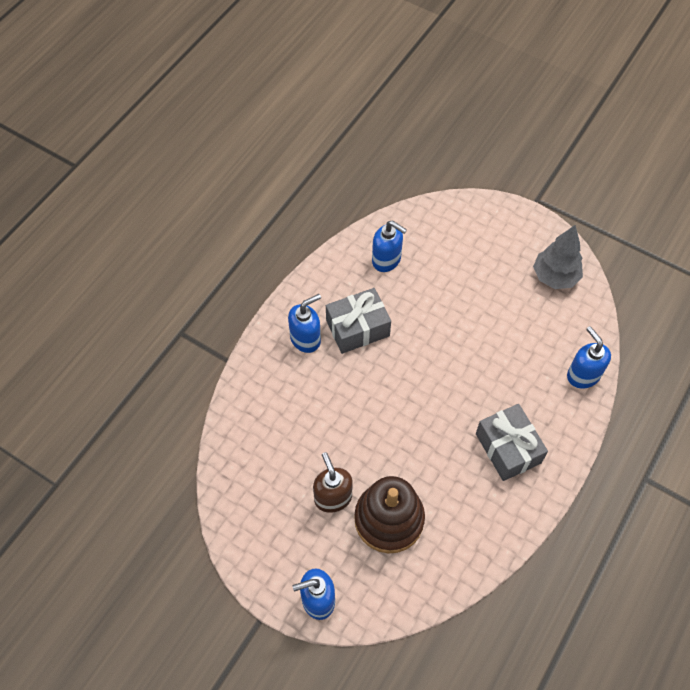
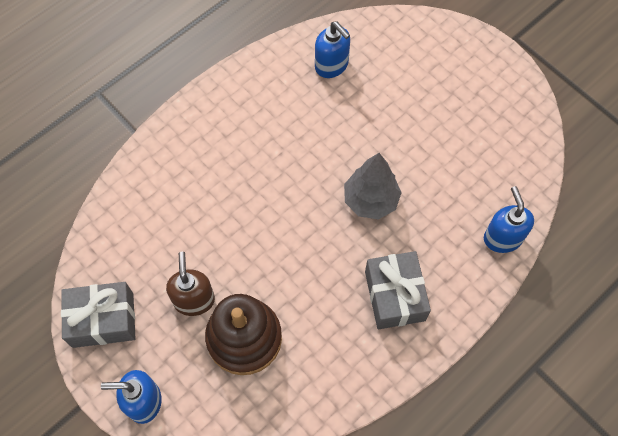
camera: 15 degrees right, 5 degrees up
blue soap dispenser [288,294,321,353] -> none
grey gift [326,288,391,354] -> grey gift moved to [61,282,135,348]
grey tree [533,225,583,289] -> grey tree moved to [344,153,402,219]

